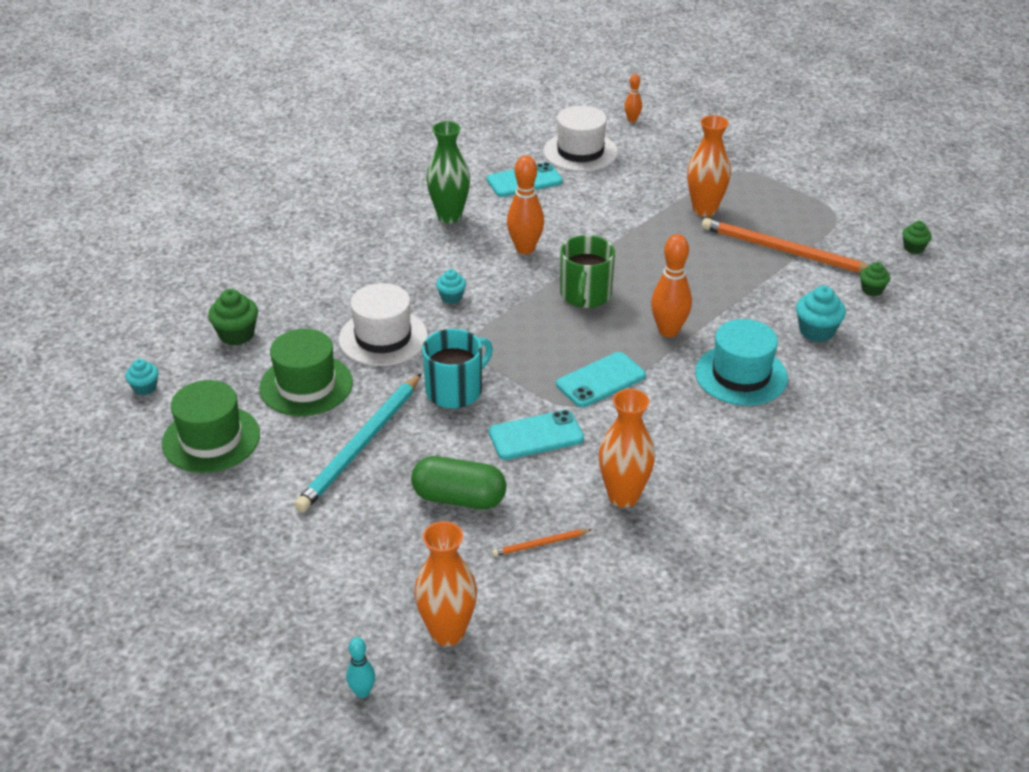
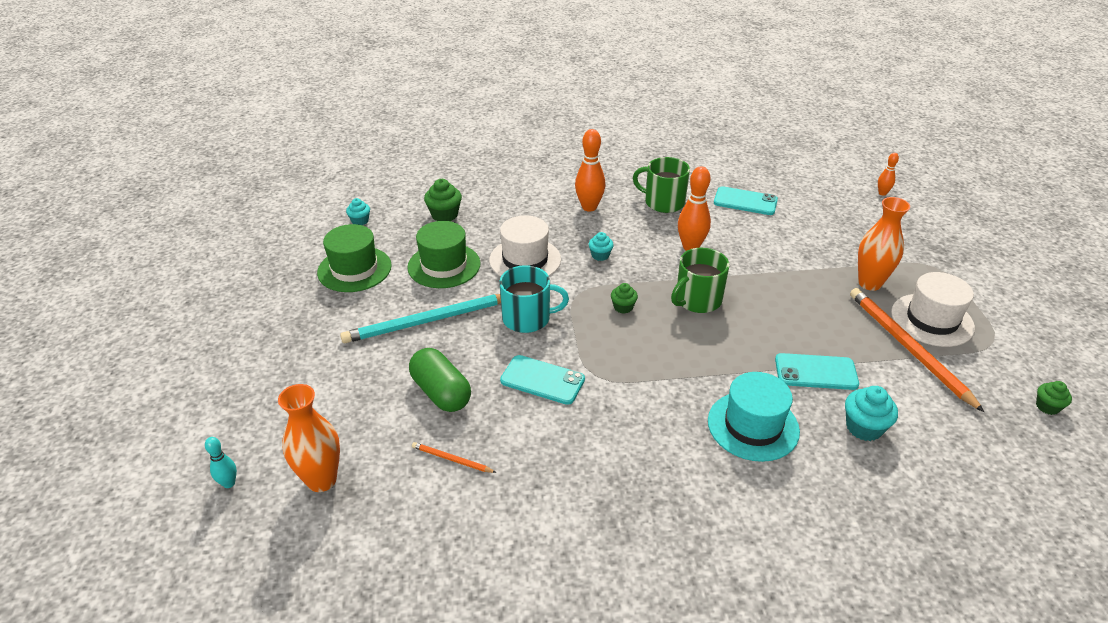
camera: 40 degrees right, 0 degrees up
green vase [426,121,470,223] -> green mug [633,157,690,213]
white hat [544,105,618,172] -> white hat moved to [891,272,975,347]
turquoise phone [556,352,646,407] -> turquoise phone moved to [775,353,859,390]
orange vase [599,389,655,508] -> none
orange bowling pin [651,234,692,337] -> orange bowling pin moved to [575,129,605,212]
green cupcake [860,262,890,296] -> green cupcake moved to [611,283,638,314]

